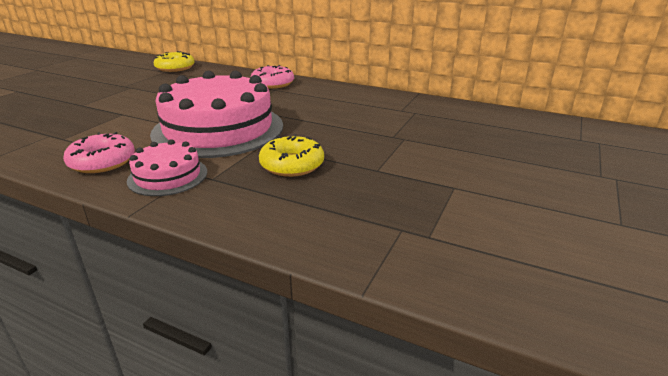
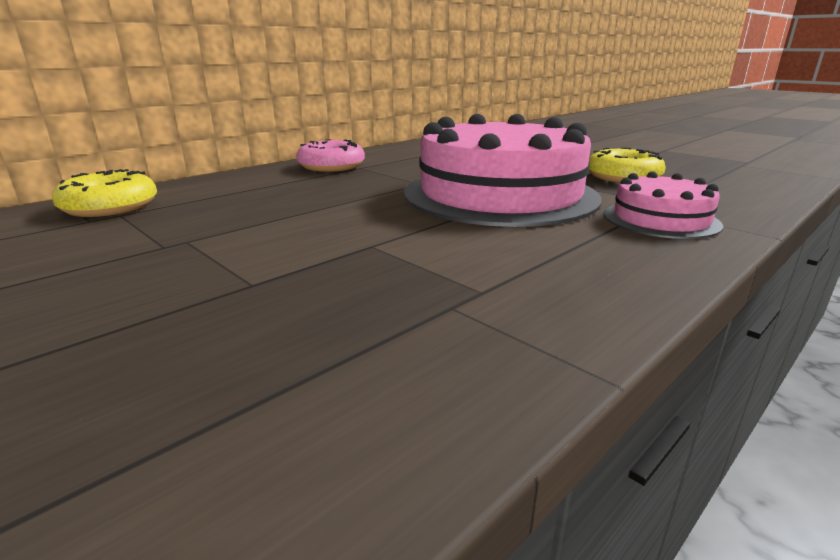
camera: 70 degrees left, 5 degrees down
pink donut [63,132,135,173] -> none

